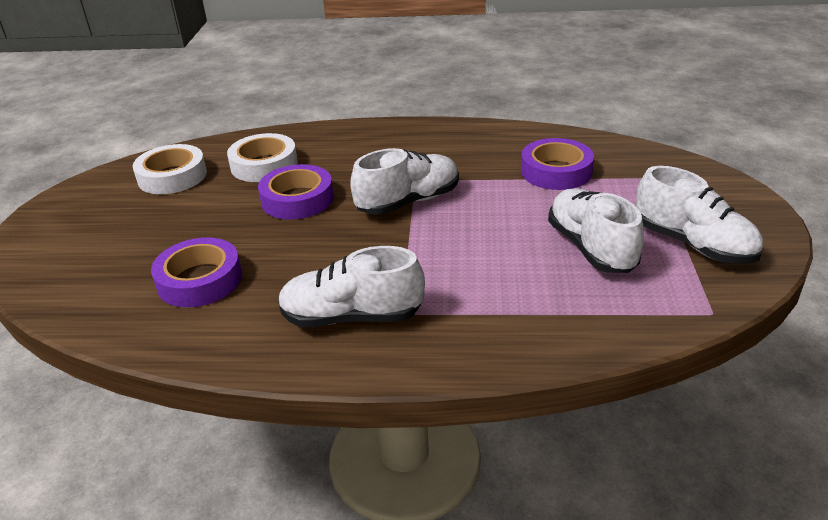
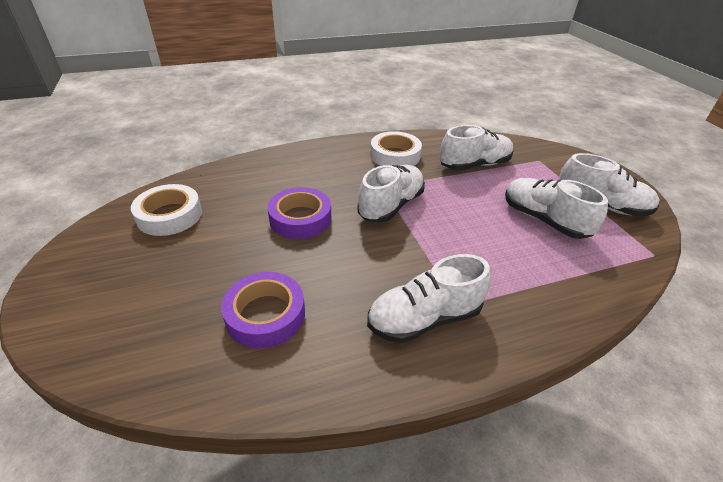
camera: 25 degrees left, 5 degrees up
white tape [227,133,298,182] -> white tape moved to [370,131,422,166]
purple tape [521,138,594,190] -> white shoe [440,125,514,171]

